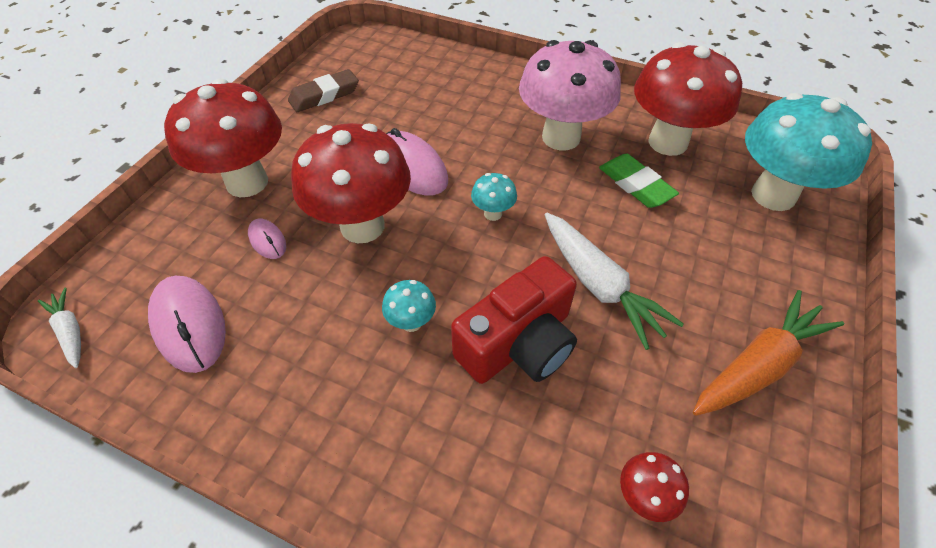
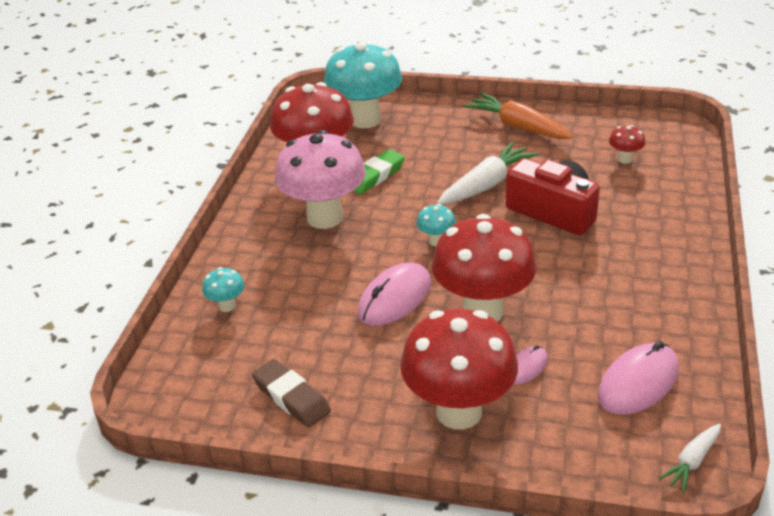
camera: 100 degrees left, 15 degrees down
turquoise mushroom [382,280,436,332] -> turquoise mushroom moved to [202,267,245,312]

